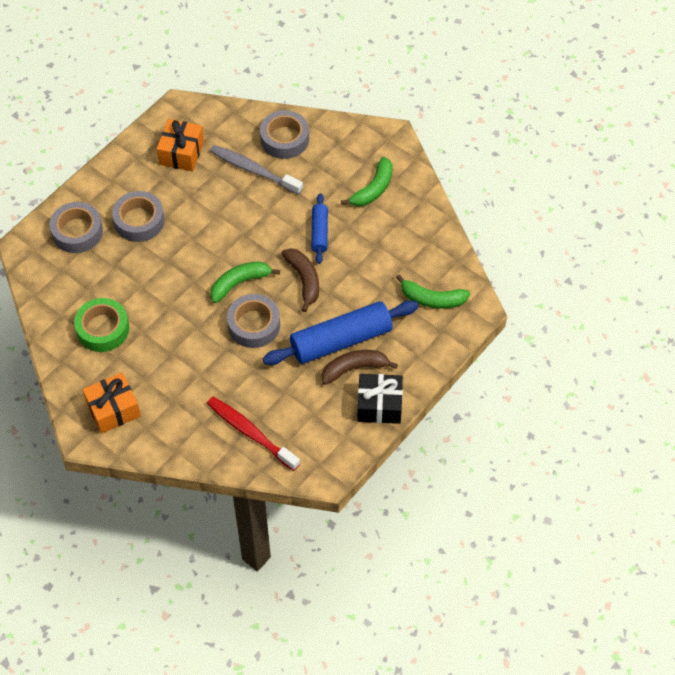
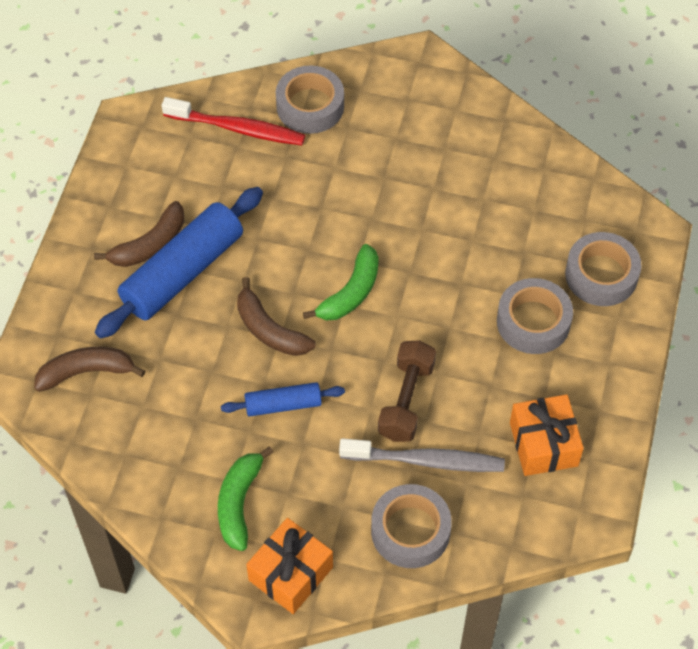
camera: 155 degrees right, 0 degrees up
green tape [74,298,129,352] -> none
orange gift [83,372,141,434] -> orange gift moved to [246,518,333,614]
grey tape [227,294,280,348] -> grey tape moved to [276,66,344,134]
blue rolling pin [311,193,328,264] -> blue rolling pin turned 75 degrees counterclockwise [221,382,345,417]
black gift [357,374,403,424] -> none
green banana [396,274,470,309] -> brown banana [34,347,145,392]
none -> brown dumbbell [378,340,436,442]

